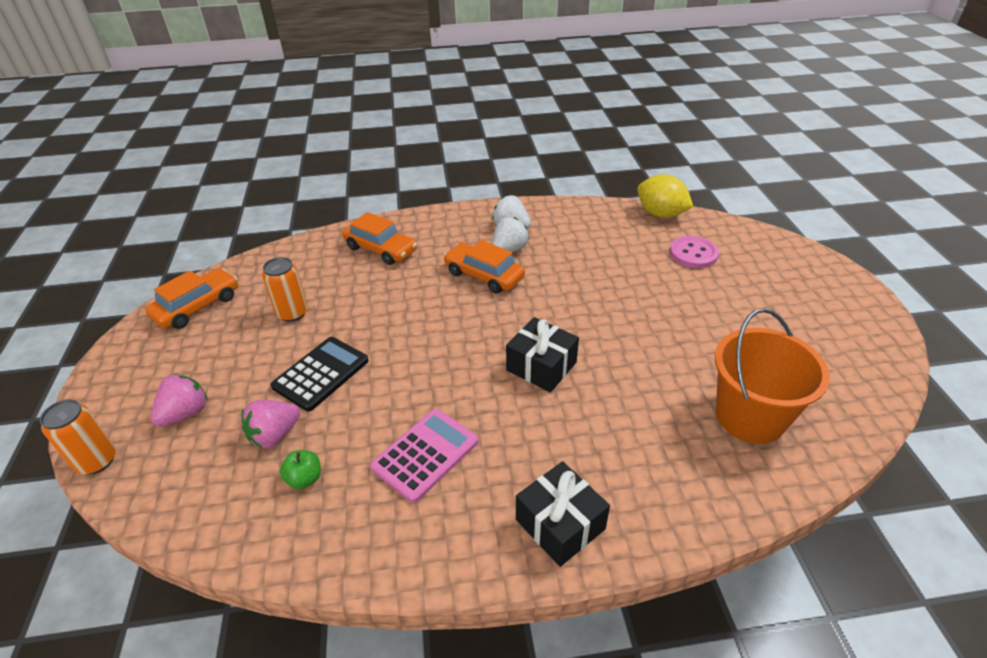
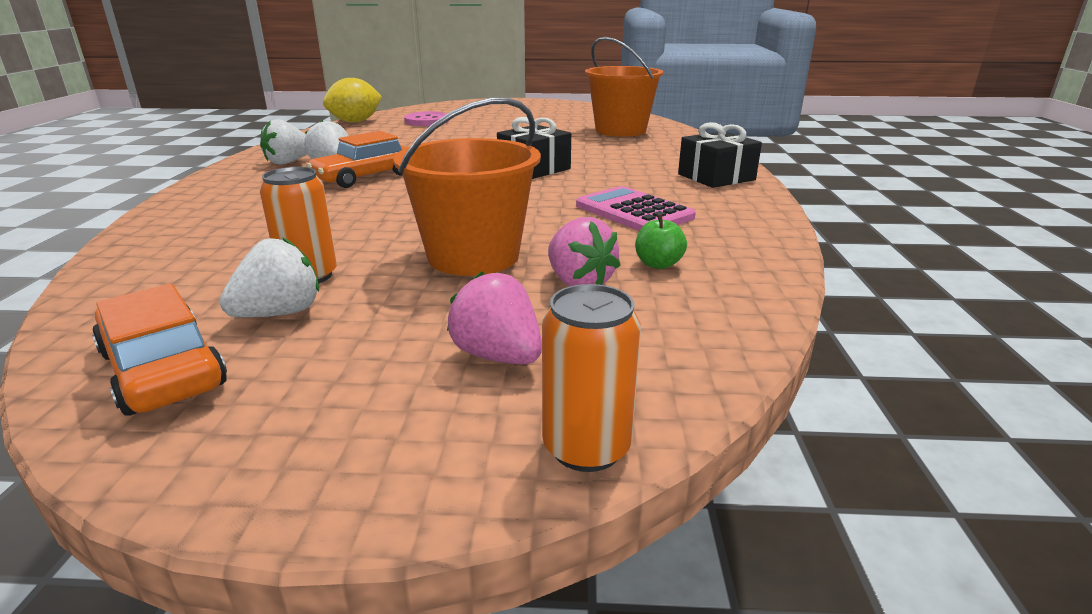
camera: 80 degrees left, 15 degrees down
black calculator [271,337,369,411] -> orange bucket [393,98,541,276]
orange car [342,212,417,265] -> none
none -> white strawberry [219,237,319,318]

